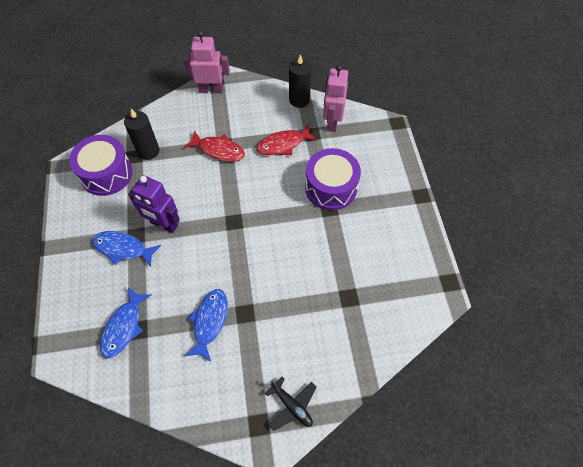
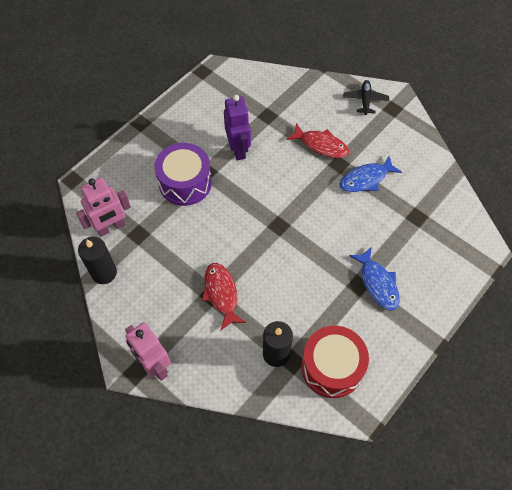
camera: 130 degrees left, 0 degrees up
purple drum [69,135,133,196] -> red drum [301,326,369,398]
blue fish [100,287,152,358] -> none
purple robot [128,175,180,233] -> purple robot moved to [224,95,251,160]
red fish [256,125,317,155] -> red fish moved to [286,123,349,158]

